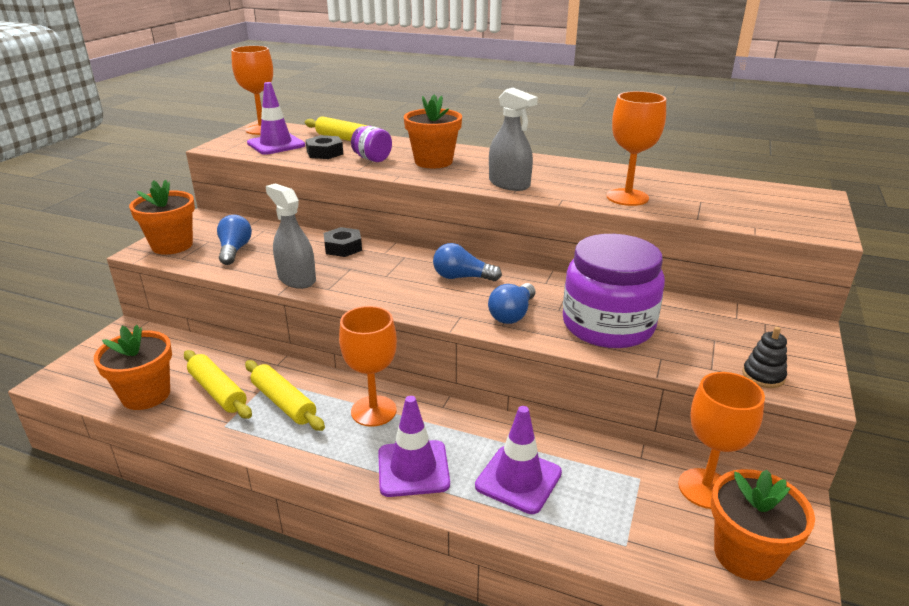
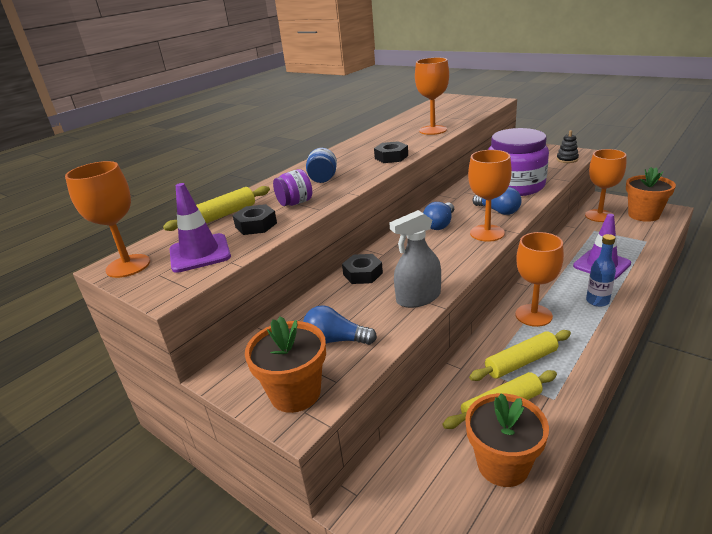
camera: 70 degrees left, 0 degrees up
purple traffic cone [378,396,450,497] -> blue bottle [586,234,616,307]
orange flower pot [404,95,462,168] -> blue jar [306,148,337,183]
grey spray bottle [489,88,538,191] -> black nut [374,141,408,163]
none -> orange goblet [468,150,512,242]

